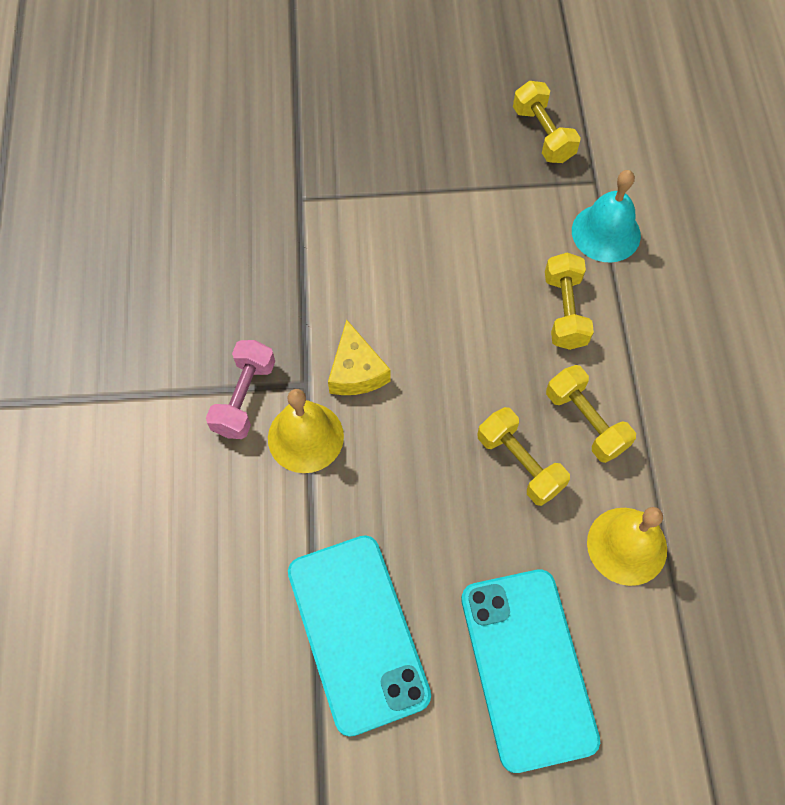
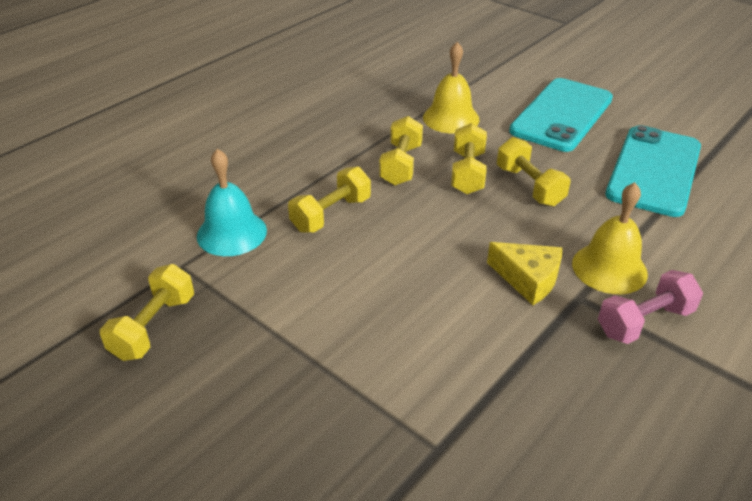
camera: 135 degrees left, 25 degrees down
yellow cheese [328,319,391,395] -> yellow cheese turned 90 degrees clockwise [487,242,562,305]
none -> yellow dumbbell [497,137,571,207]

